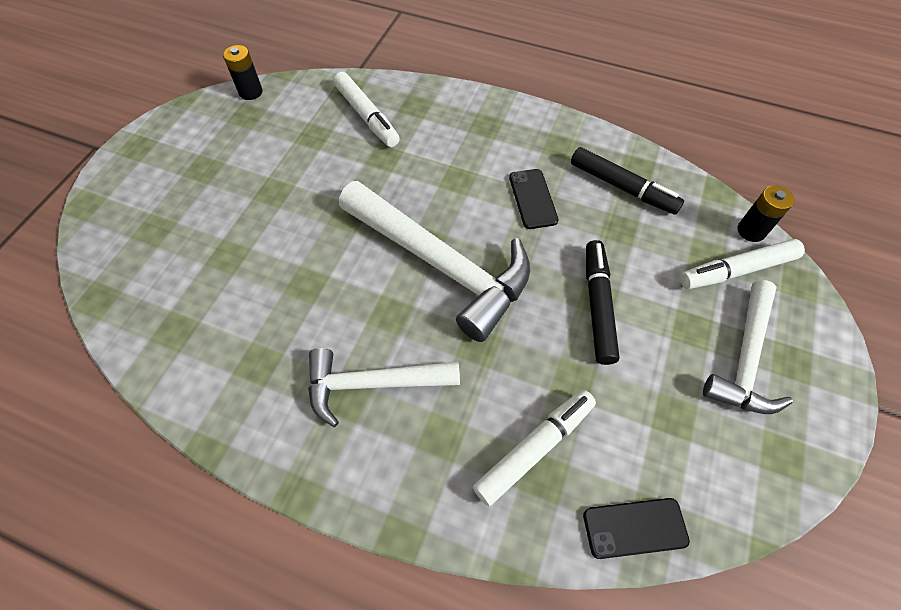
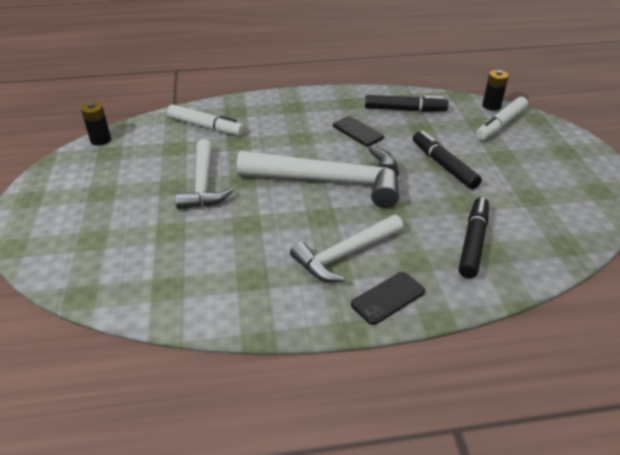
camera: 30 degrees left, 20 degrees down
white marker [473,390,596,506] -> black marker [459,197,489,278]
black phone [583,498,690,559] -> black phone moved to [351,272,425,325]
white hammer [703,280,793,414] -> white hammer moved to [175,139,233,209]

